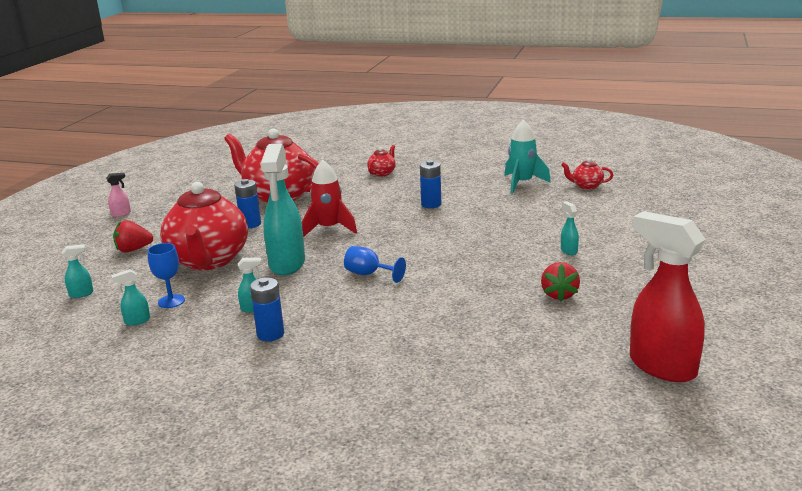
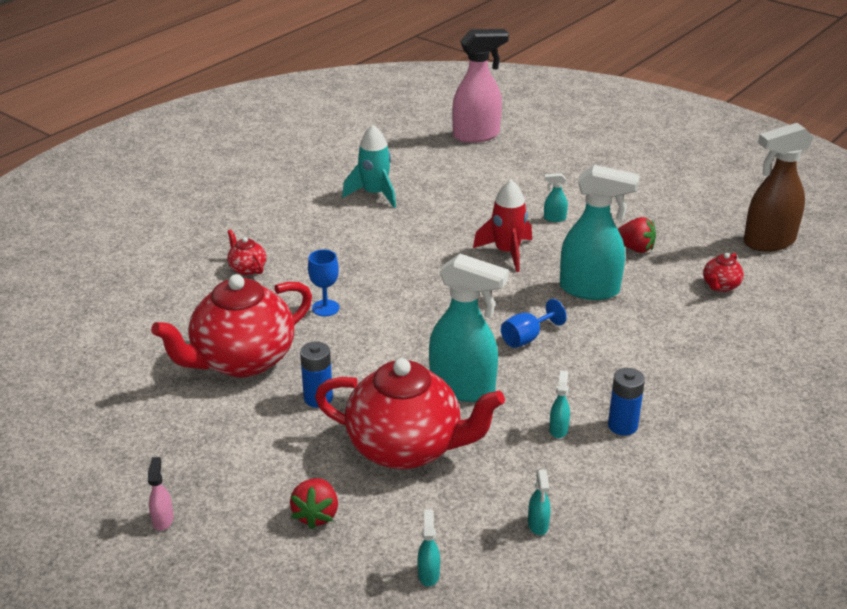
camera: 70 degrees left, 10 degrees up
blue goblet [148,243,185,308] -> blue goblet moved to [308,249,339,316]
red rocket [302,160,357,237] -> red rocket moved to [473,180,532,272]
blue battery [420,160,441,208] -> none
red teapot [561,158,613,190] -> red teapot moved to [703,253,744,292]
red spray bottle [630,211,706,382] -> brown spray bottle [744,123,813,252]
none -> pink spray bottle [452,29,509,143]
none -> turquoise spray bottle [560,165,640,300]

